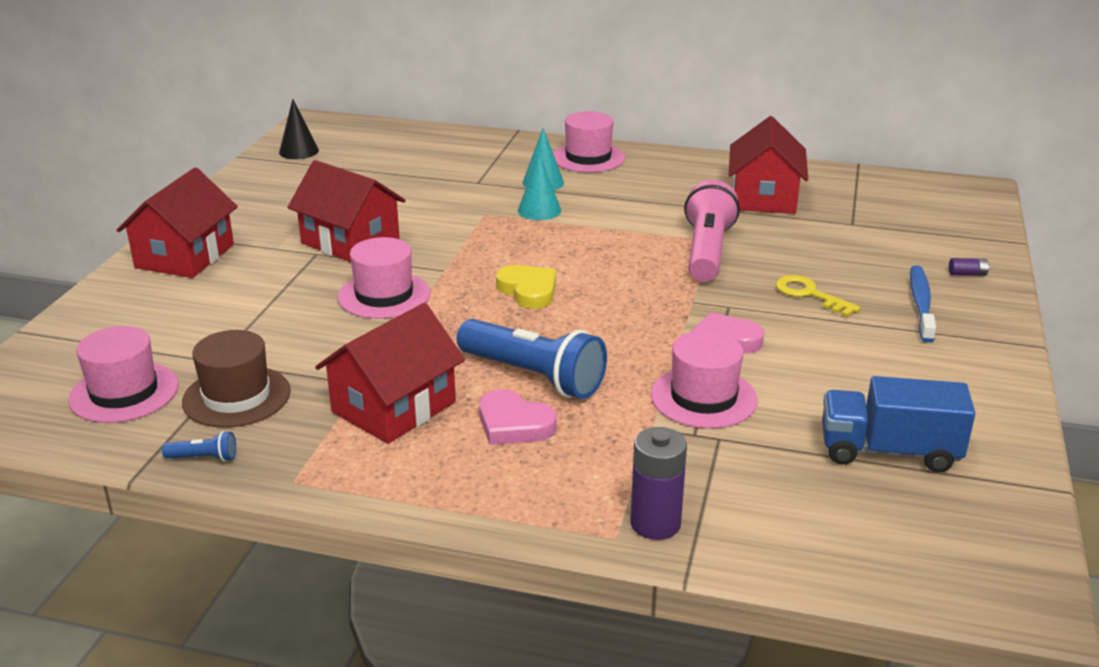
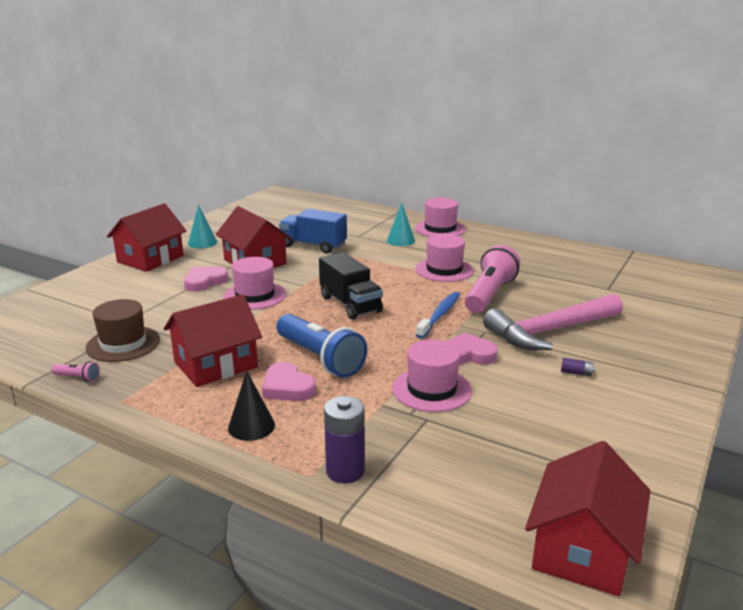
camera: 15 degrees right, 5 degrees down
pink hat [68,326,179,423] -> pink hat moved to [415,234,474,282]
blue flashlight [162,431,236,462] -> pink flashlight [51,361,100,382]
black cone [279,99,319,159] -> black cone moved to [228,371,275,441]
yellow heart [496,265,556,309] -> black truck [319,252,383,320]
turquoise cone [518,153,561,220] -> turquoise cone moved to [188,205,217,249]
red house [729,116,808,214] -> red house moved to [525,441,651,596]
yellow key [776,275,860,317] -> pink hammer [483,294,623,350]
blue truck [822,376,976,473] -> blue truck moved to [279,209,347,254]
blue toothbrush [910,265,936,343] -> blue toothbrush moved to [416,292,460,339]
purple battery [949,258,990,276] -> purple battery moved to [561,358,595,377]
none -> pink heart [184,267,229,292]

